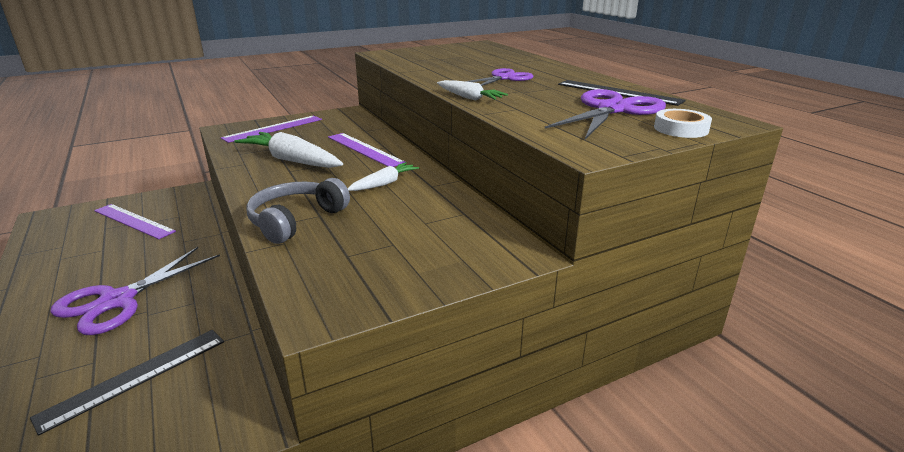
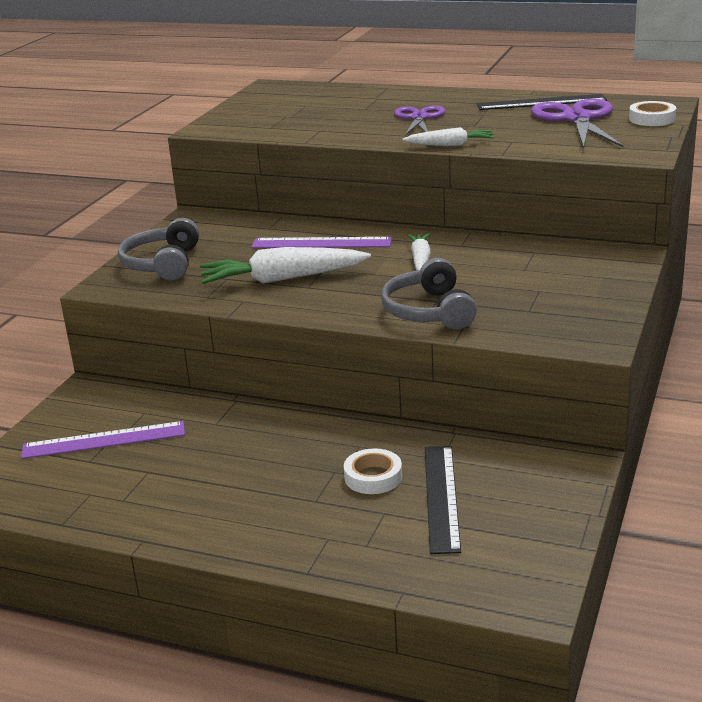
camera: 40 degrees left, 0 degrees up
purple scissors [50,247,220,335] -> none
purple ruler [221,116,322,143] -> grey headphones [118,218,200,280]
none -> white tape [344,448,402,494]

